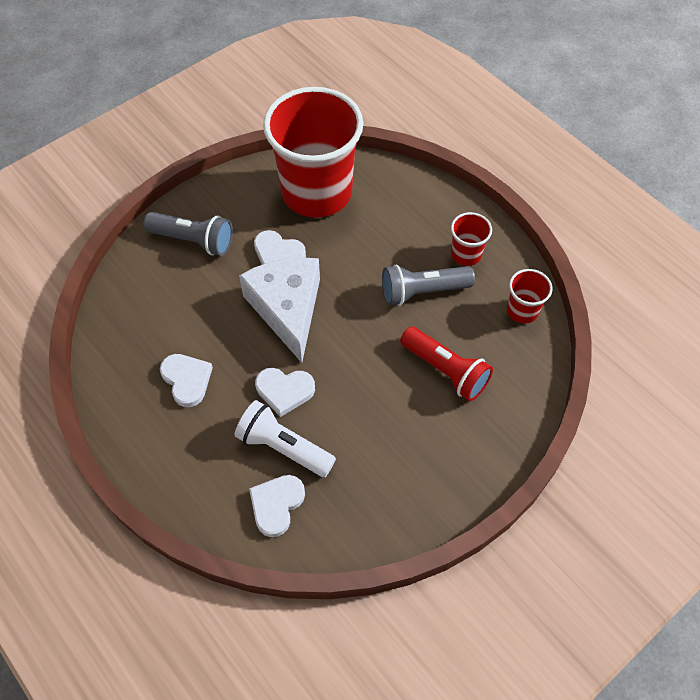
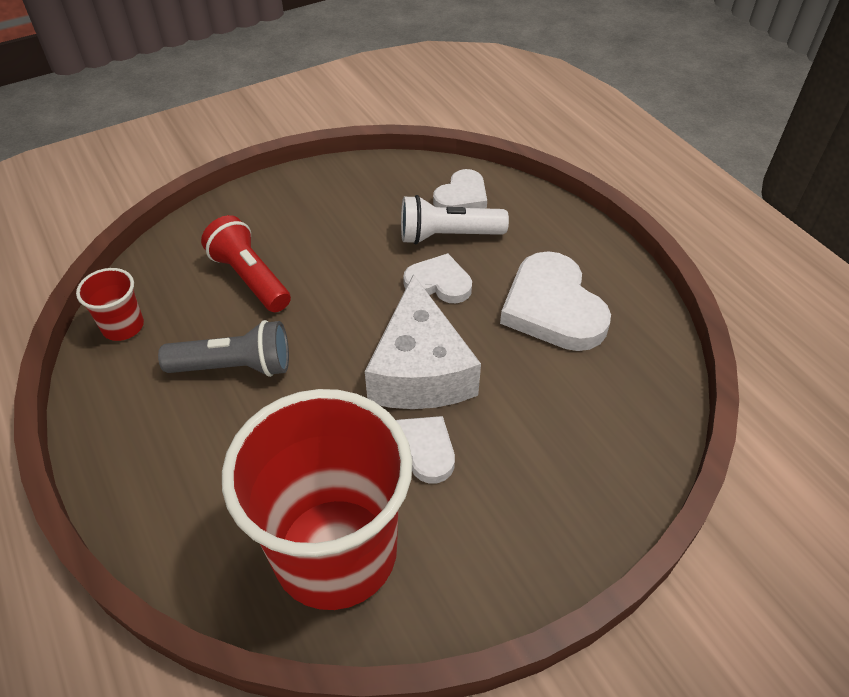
camera: 170 degrees left, 10 degrees down
grey flashlight [144,212,233,256] -> none
white heart [160,354,213,407] -> white heart [500,251,611,351], size x1.70
white flashlight [235,400,336,477] -> white flashlight turned 135 degrees clockwise [401,195,509,244]
red cup [451,212,492,266] -> none

